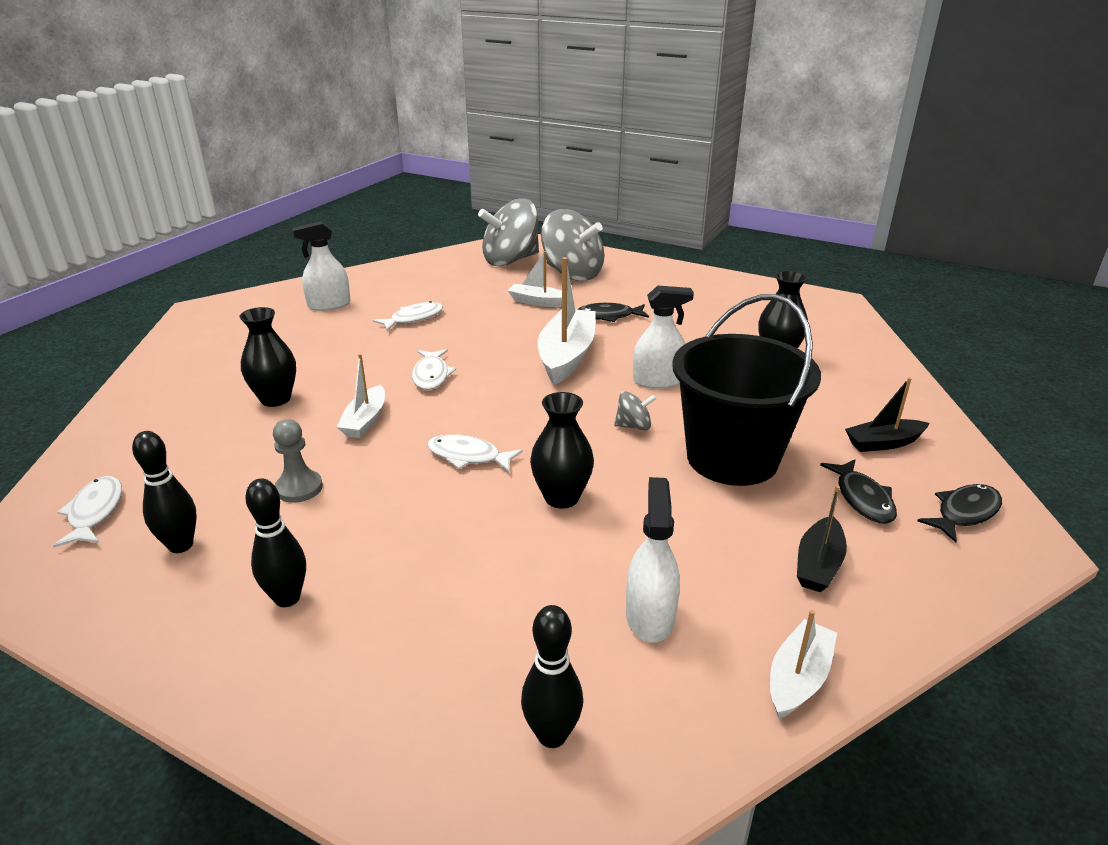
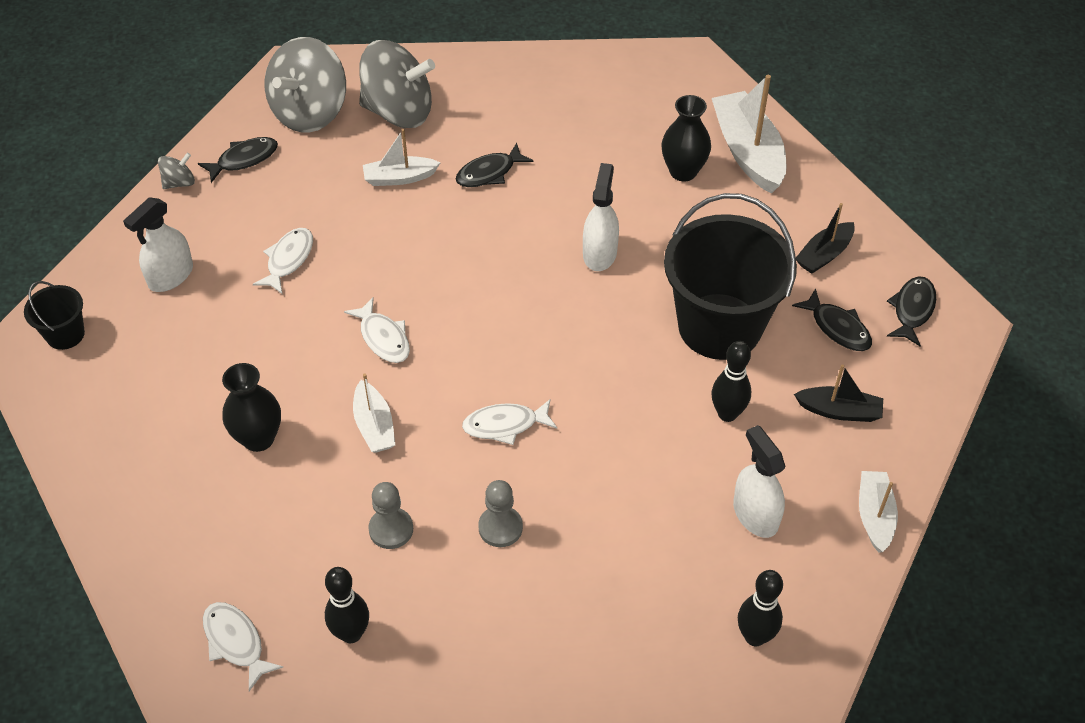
camera: 30 degrees left, 20 degrees up
black bowling pin [245,478,306,607] -> black bowling pin moved to [712,341,751,422]
black vase [530,392,594,509] -> none
white boat [538,257,596,385] -> white boat moved to [712,75,786,194]
grey spinning top [614,391,657,431] -> grey spinning top moved to [158,152,195,189]
white spray bottle [633,286,694,389] -> white spray bottle turned 45 degrees counterclockwise [583,163,619,271]
black boat [797,485,847,592] -> black boat turned 75 degrees counterclockwise [794,364,883,422]
none -> black bucket [24,281,85,350]
none -> black fish [198,137,278,183]
none -> grey pawn [478,480,523,547]

